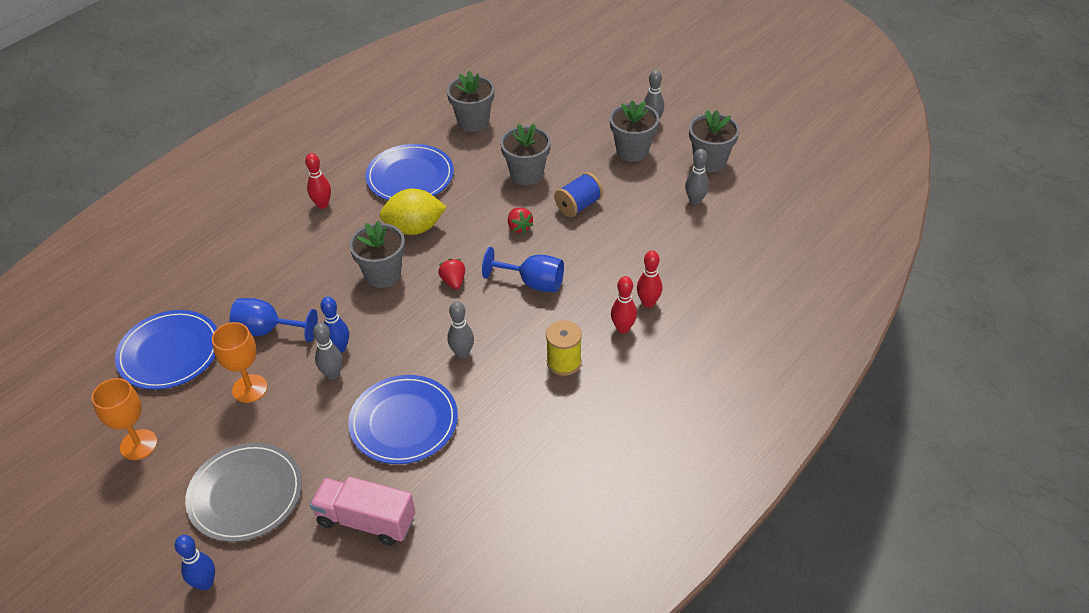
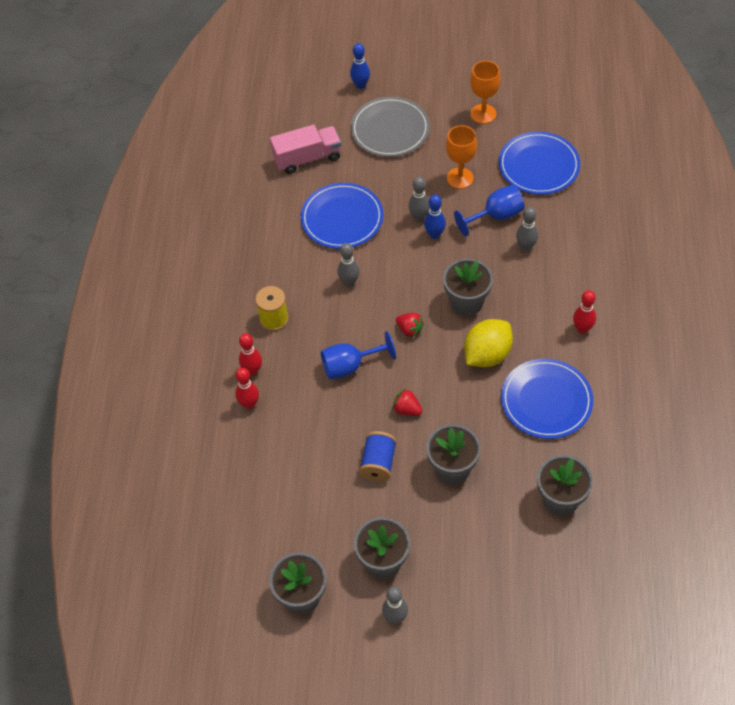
camera: 145 degrees right, 10 degrees up
grey bowling pin [685,149,709,205] -> grey bowling pin moved to [516,207,538,251]

